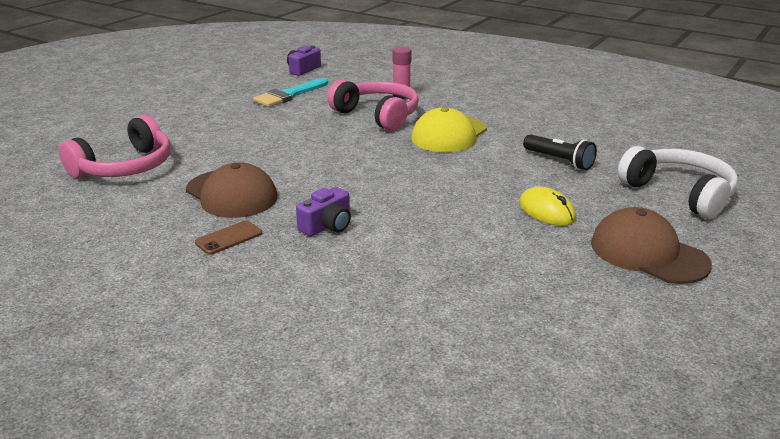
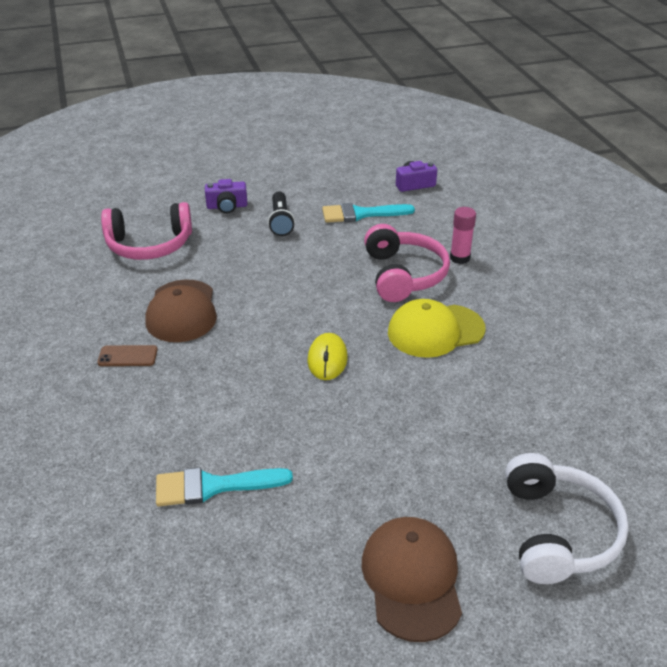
camera: 40 degrees right, 10 degrees up
purple camera [296,187,351,236] -> purple camera moved to [205,179,247,214]
yellow mouse [519,187,576,226] -> yellow mouse moved to [307,333,348,380]
black flashlight [523,134,597,170] -> black flashlight moved to [268,192,295,236]
none -> turquoise brush [156,468,293,506]

